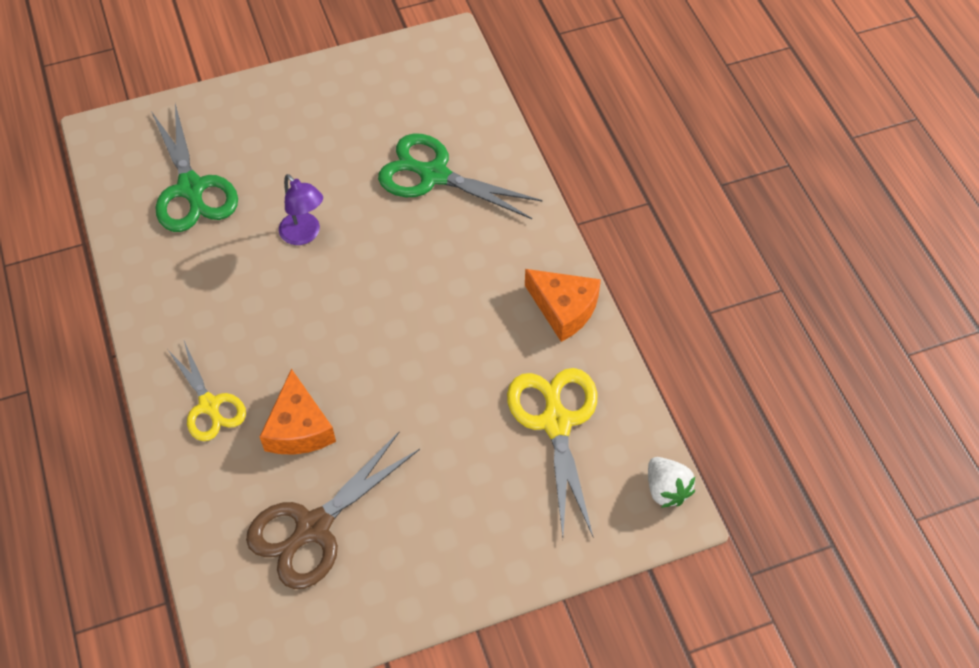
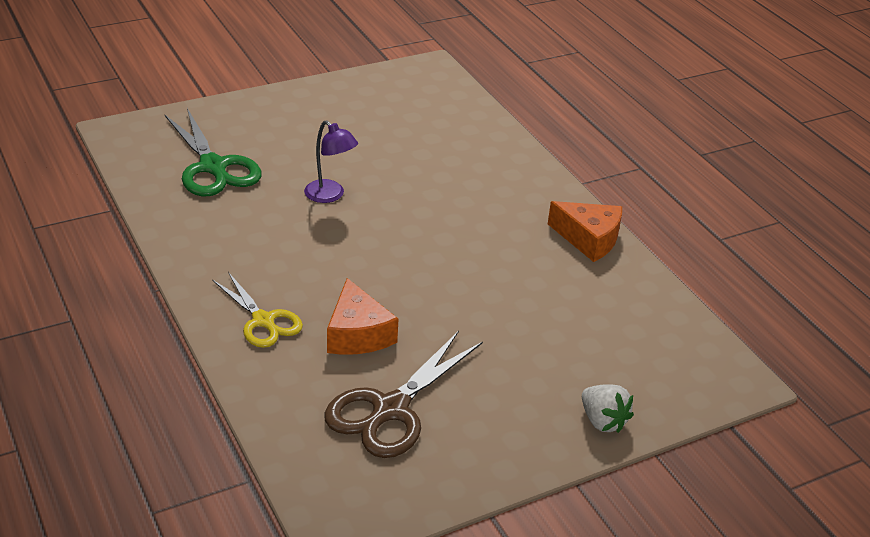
camera: 10 degrees left, 20 degrees down
green scissors [378,133,542,219] -> none
yellow scissors [507,368,597,538] -> none
white strawberry [648,457,695,508] -> white strawberry moved to [582,384,634,433]

